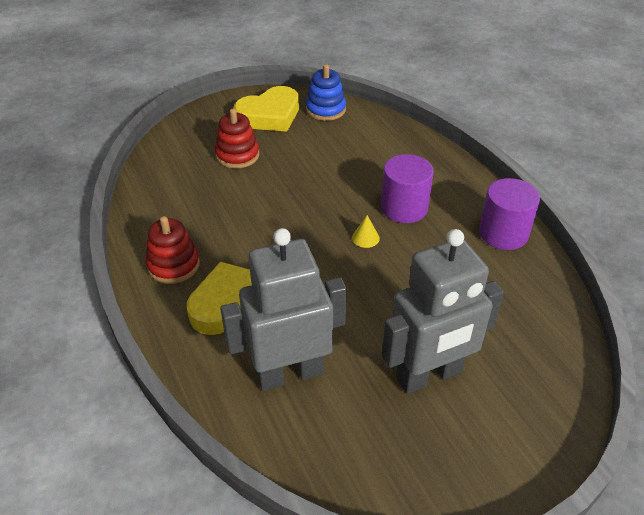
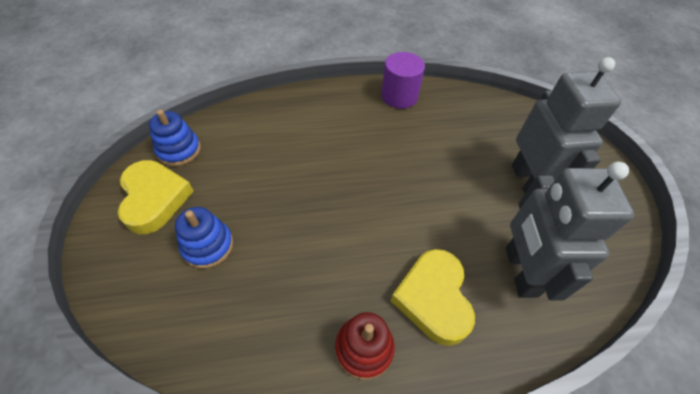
camera: 75 degrees left, 10 degrees up
red stacking toy [215,109,259,169] -> blue stacking toy [175,207,233,269]
yellow cone [352,215,380,248] -> none
purple cylinder [381,154,434,223] -> none

